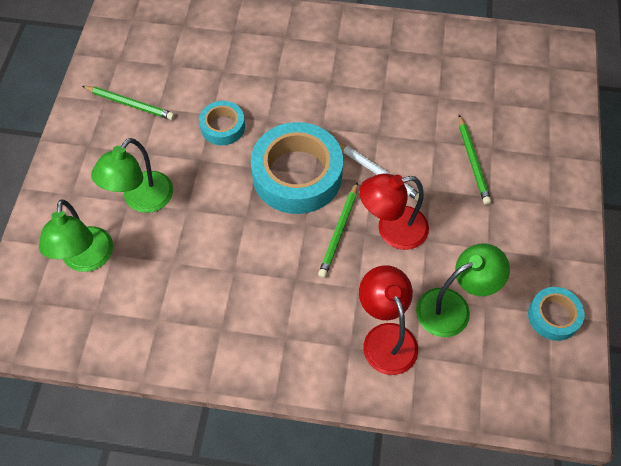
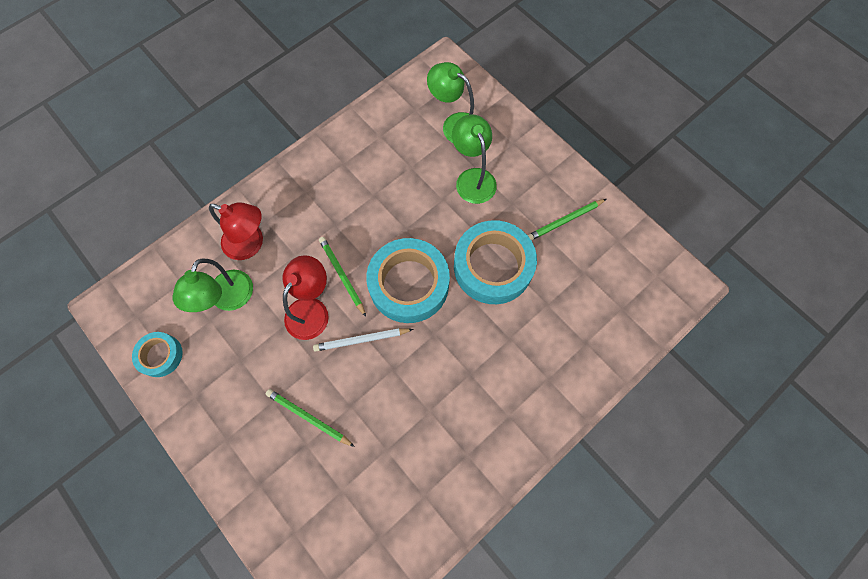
camera: 130 degrees right, 10 degrees up
turquoise tape [199,101,245,145] -> turquoise tape [454,220,537,304], size x1.94

